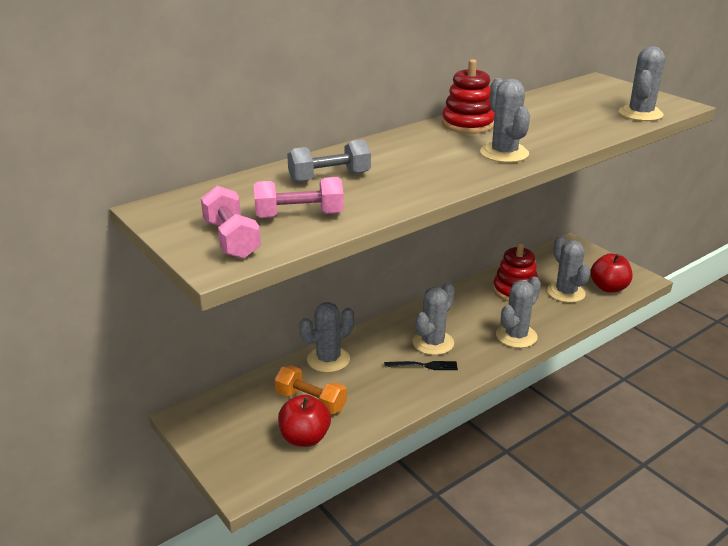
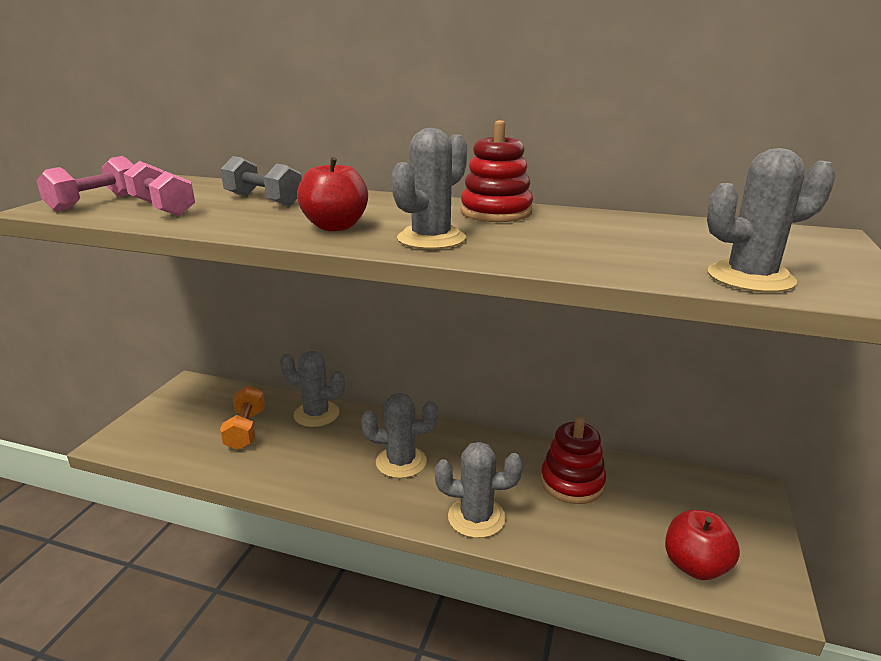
camera: 55 degrees right, 5 degrees down
red apple [278,395,331,447] -> red apple moved to [297,157,368,231]
black fork [384,361,458,370] -> none
grey cactus [547,236,590,303] -> none

